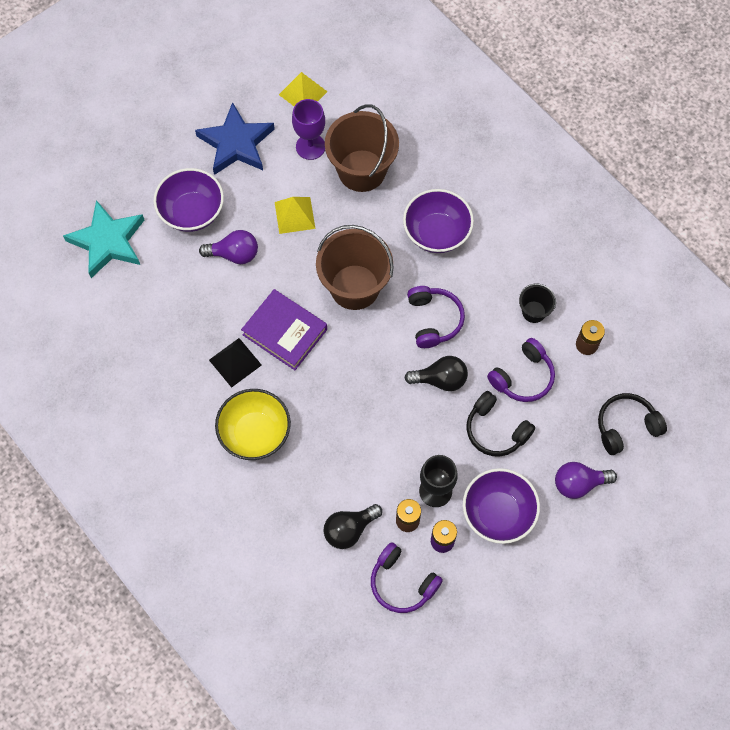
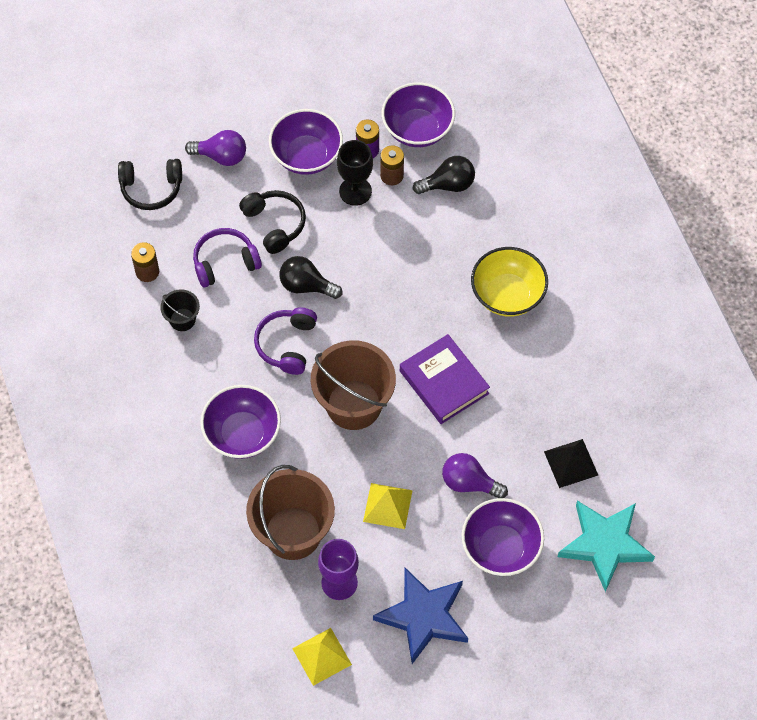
camera: 160 degrees left, 5 degrees down
black pyramid [209,338,262,388] -> black pyramid moved to [544,439,598,488]
purple headphones [371,542,443,613] -> purple bowl [382,82,455,147]

